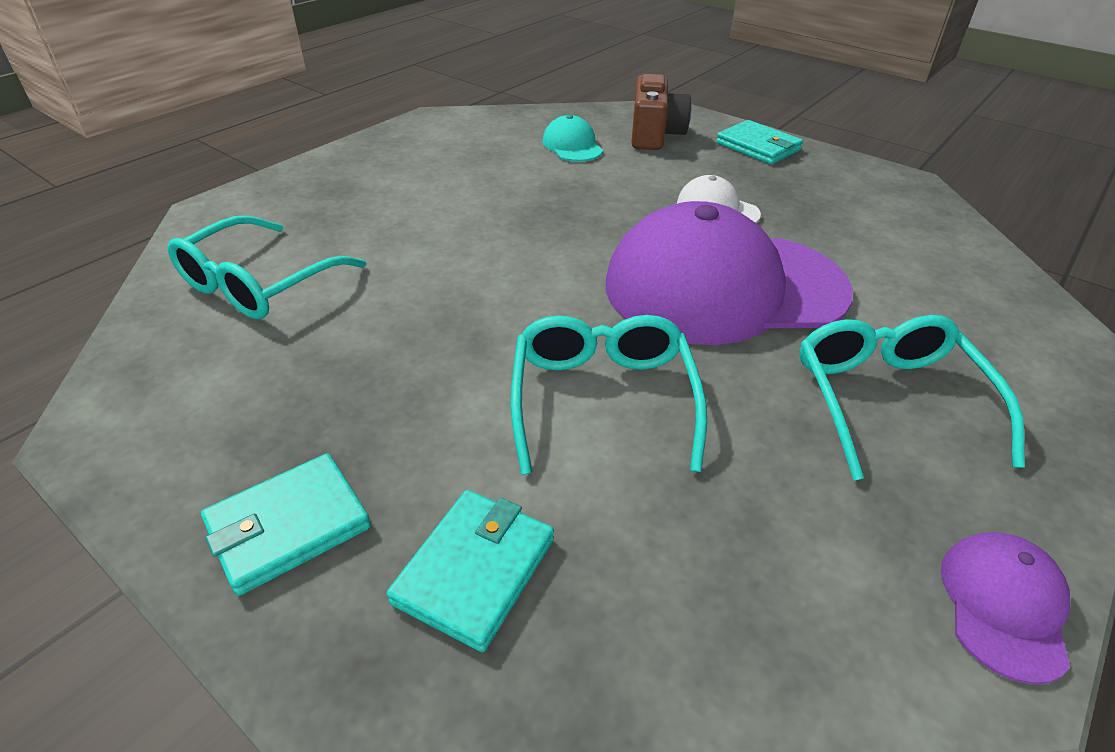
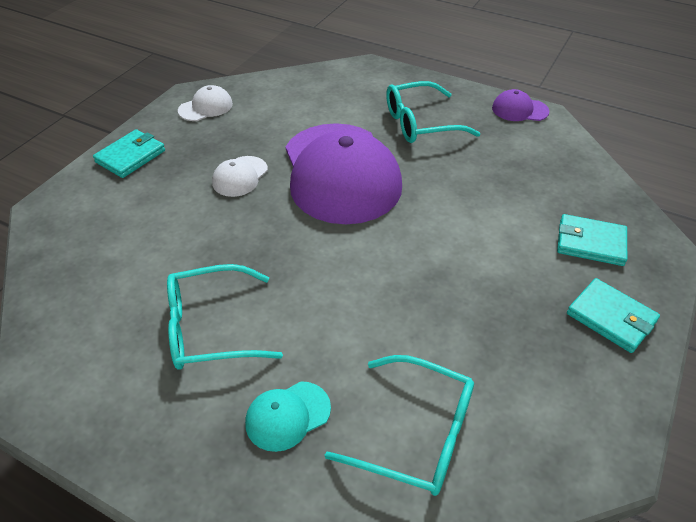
camera: 100 degrees left, 5 degrees up
turquoise glasses [511,315,707,475] -> turquoise glasses moved to [167,264,283,370]
turquoise cap [542,115,603,162] -> turquoise cap moved to [245,381,331,452]
brown camera [631,74,691,150] -> none
none -> white cap [178,85,233,121]

